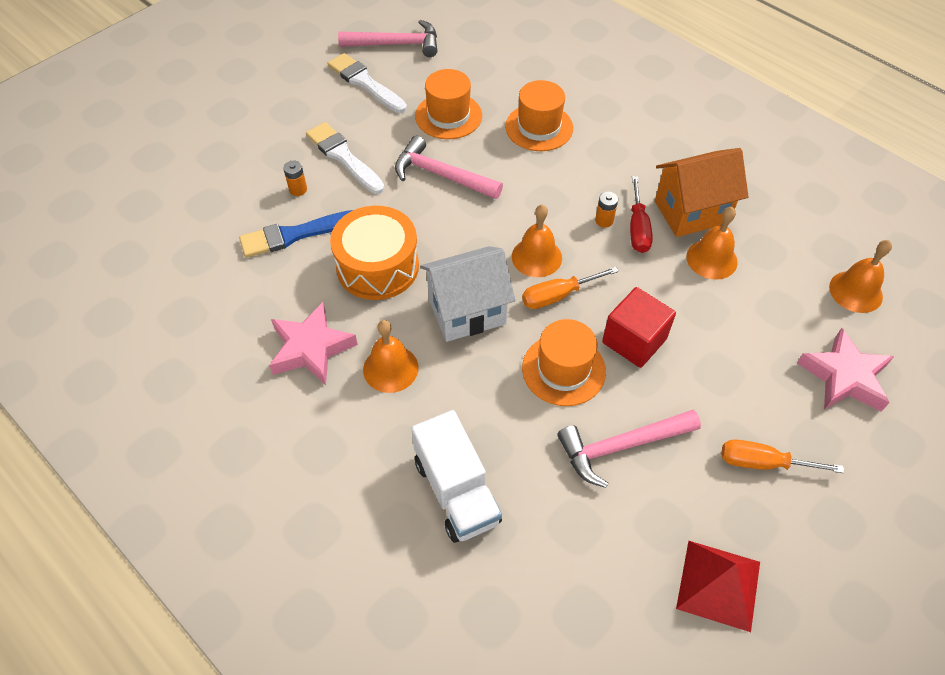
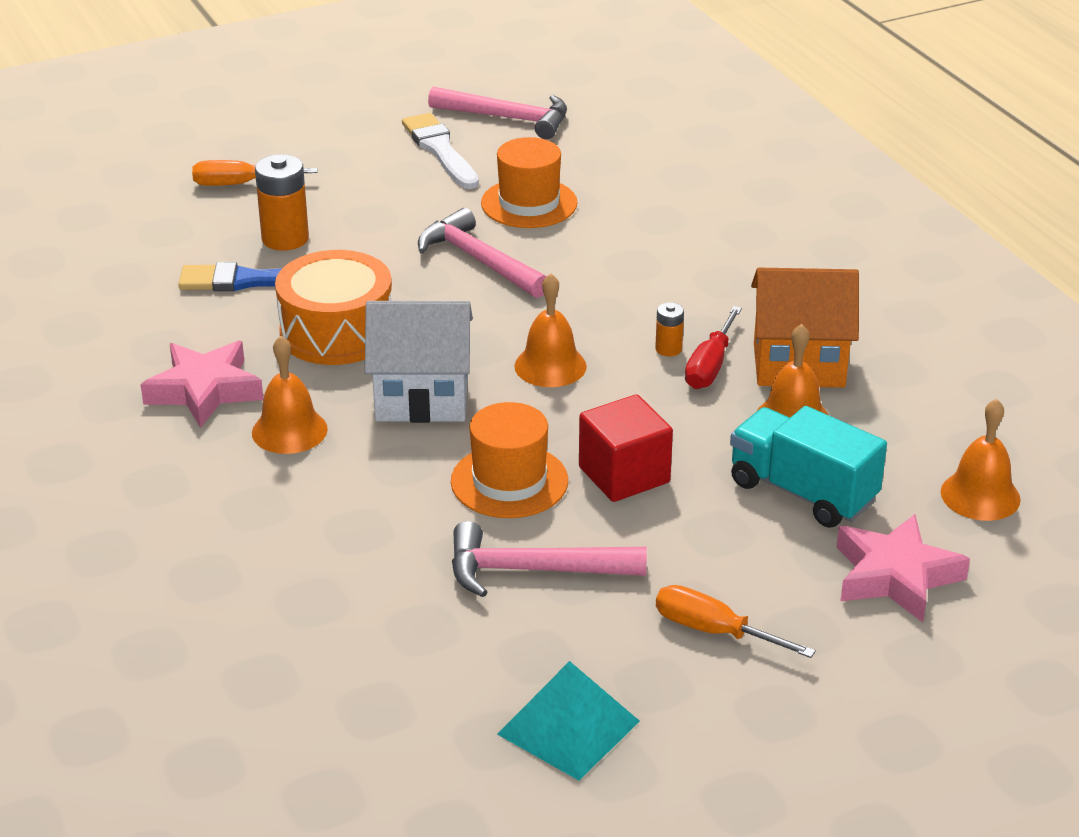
camera: 20 degrees right, 20 degrees down
orange battery [283,161,307,196] -> orange battery [255,154,309,251], size x1.91
white brush [306,122,385,194] -> none
white truck [411,410,502,543] -> none
orange hat [505,80,573,151] -> none
orange screwdriver [522,266,619,309] -> orange screwdriver moved to [192,160,318,186]
red pyramid [676,541,760,632] -> turquoise pyramid [497,661,640,780]
none -> turquoise truck [730,406,887,528]

